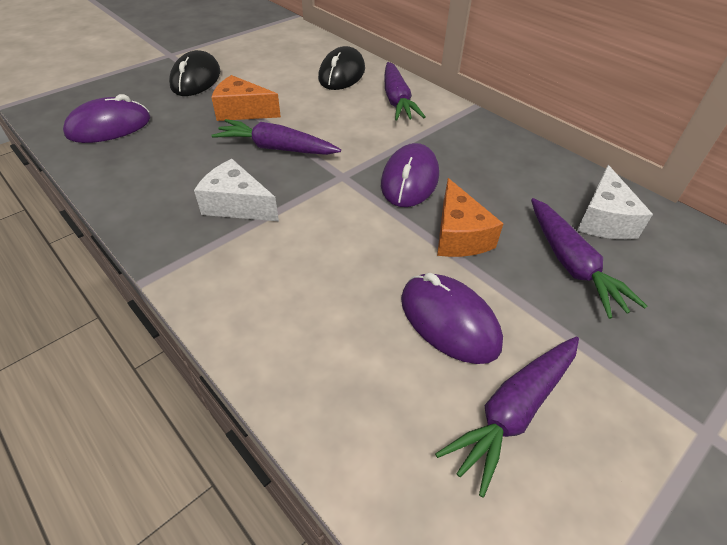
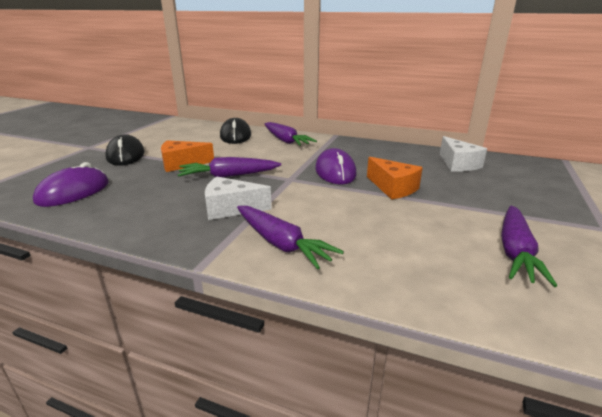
camera: 25 degrees left, 20 degrees down
purple mouse [401,273,503,364] -> none
purple carrot [531,198,647,319] -> purple carrot moved to [237,206,344,269]

